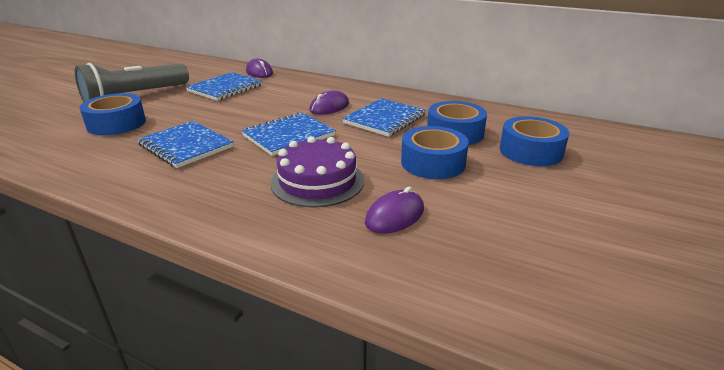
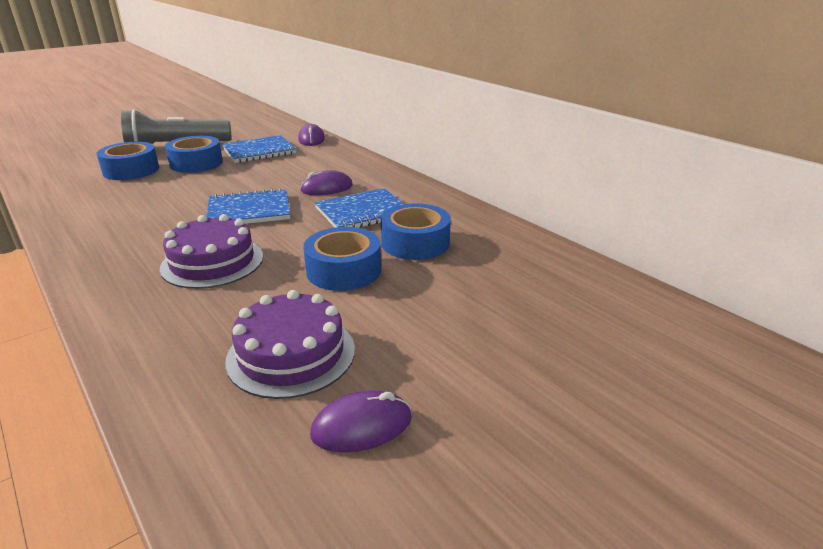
camera: 25 degrees right, 0 degrees up
blue notebook [137,121,234,168] -> none
purple mouse [365,187,424,234] -> purple mouse moved to [310,390,412,453]
blue tape [500,116,569,166] -> blue tape moved to [165,136,223,173]
none -> purple cake [225,290,355,399]

